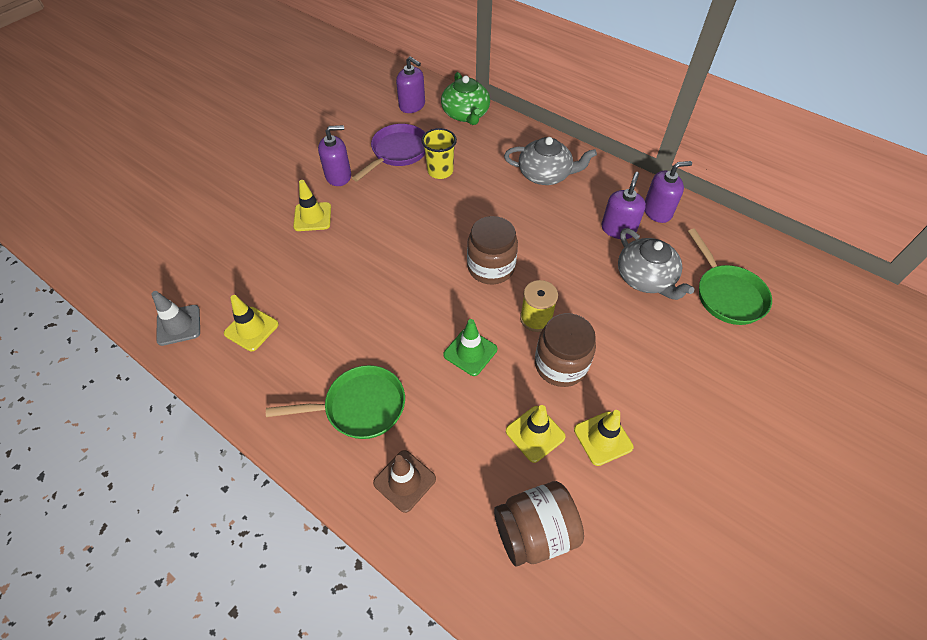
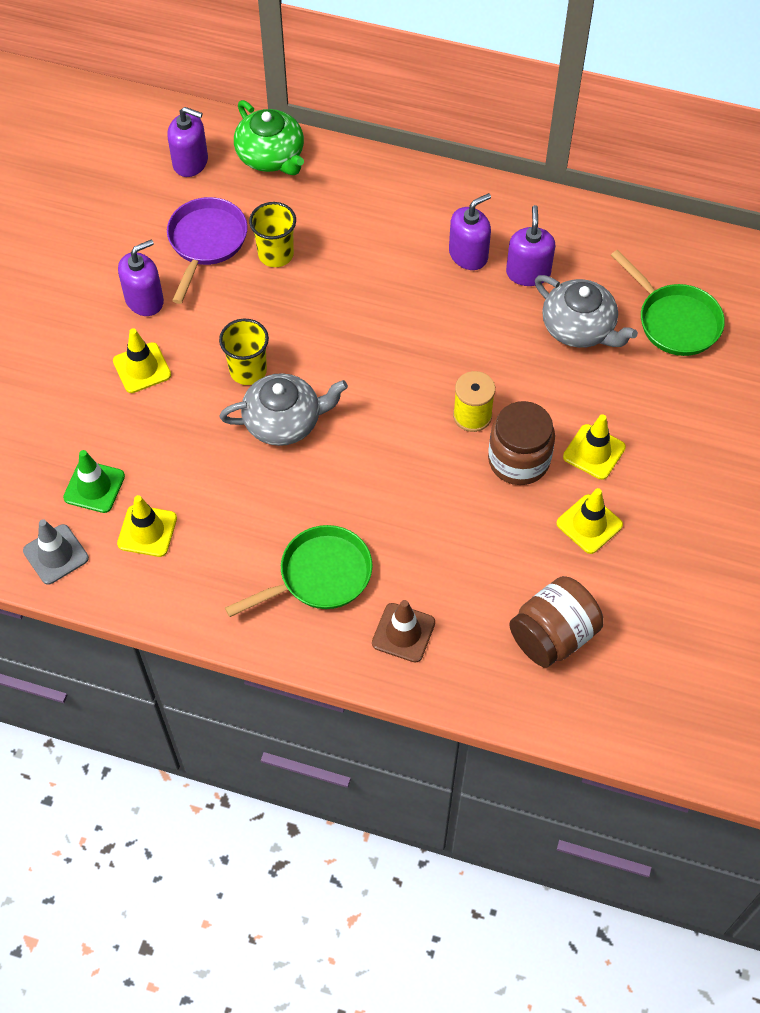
camera: 20 degrees left, 5 degrees up
green traffic cone [443,319,497,376] -> green traffic cone moved to [63,450,125,513]
brown jar [467,216,518,285] -> none
grey teapot [504,137,597,185] -> grey teapot moved to [220,373,348,446]
yellow traffic cone [506,405,566,463] -> yellow traffic cone moved to [563,414,626,480]
purple soap dispenser [645,161,692,223] -> purple soap dispenser moved to [449,193,491,270]
none -> yellow cup [219,319,269,385]

